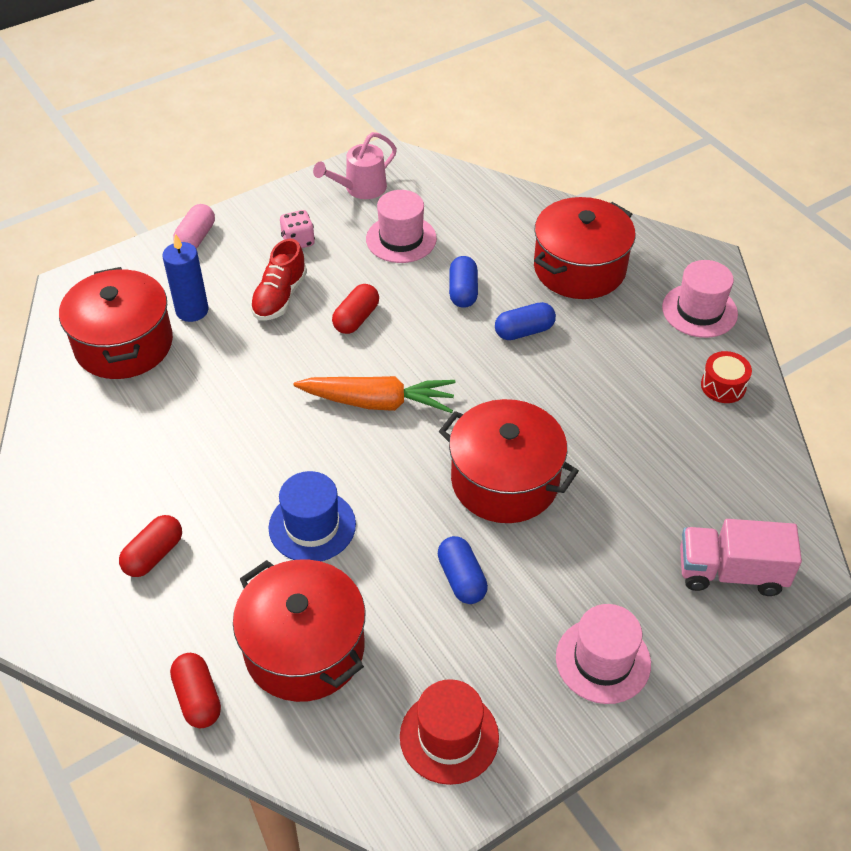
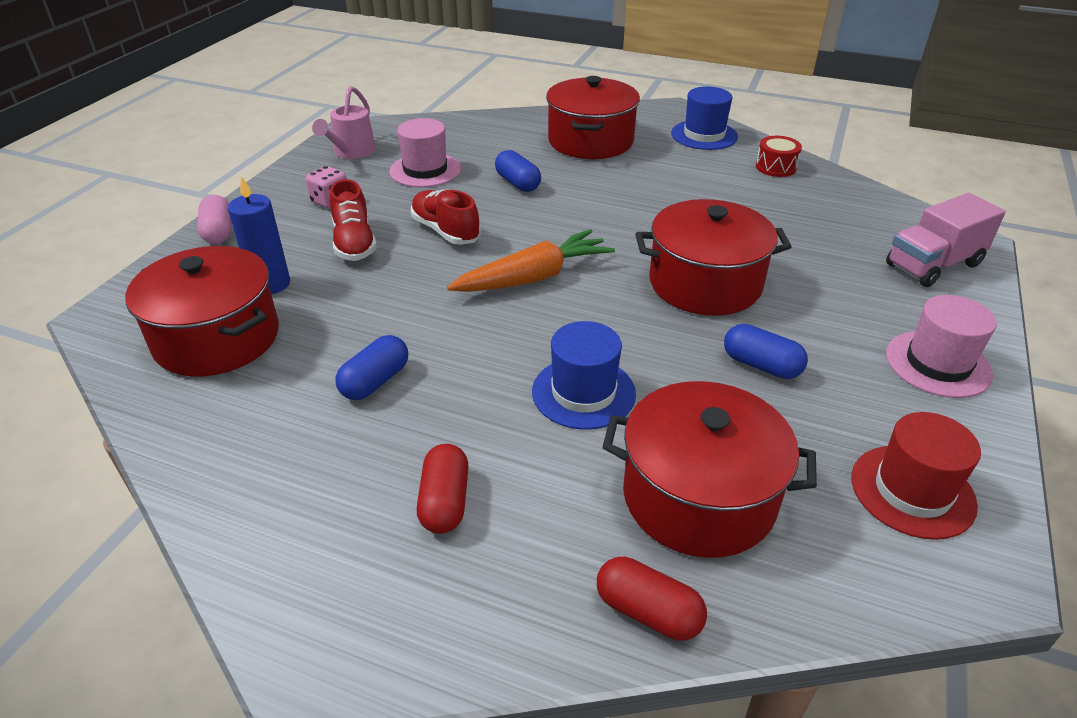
camera: 35 degrees left, 10 degrees down
red capsule [332,284,379,334] -> red shoe [411,190,481,245]
blue capsule [495,302,556,340] -> blue capsule moved to [336,335,408,400]
pink hat [662,260,738,338] -> blue hat [671,86,738,150]

